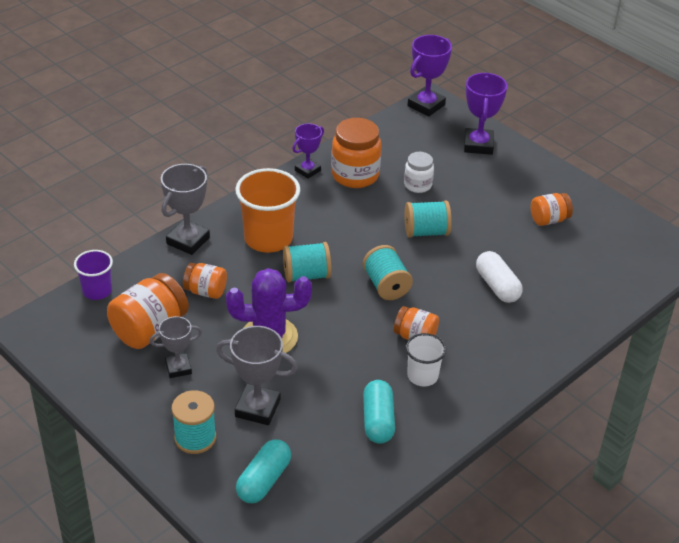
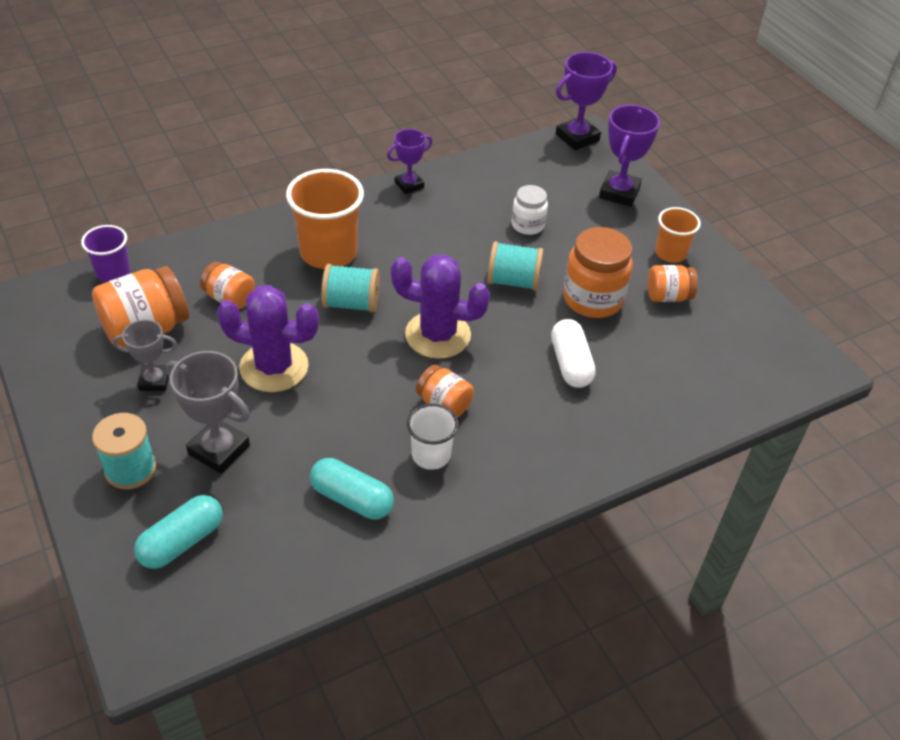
camera: 15 degrees right, 5 degrees up
grey trophy [161,164,210,255] -> none
orange jar [331,118,381,188] -> orange jar moved to [563,227,633,318]
turquoise spool [363,245,413,300] -> purple cactus [391,254,490,359]
turquoise capsule [363,380,395,444] -> turquoise capsule turned 75 degrees counterclockwise [310,458,394,520]
none -> orange cup [655,207,701,263]

